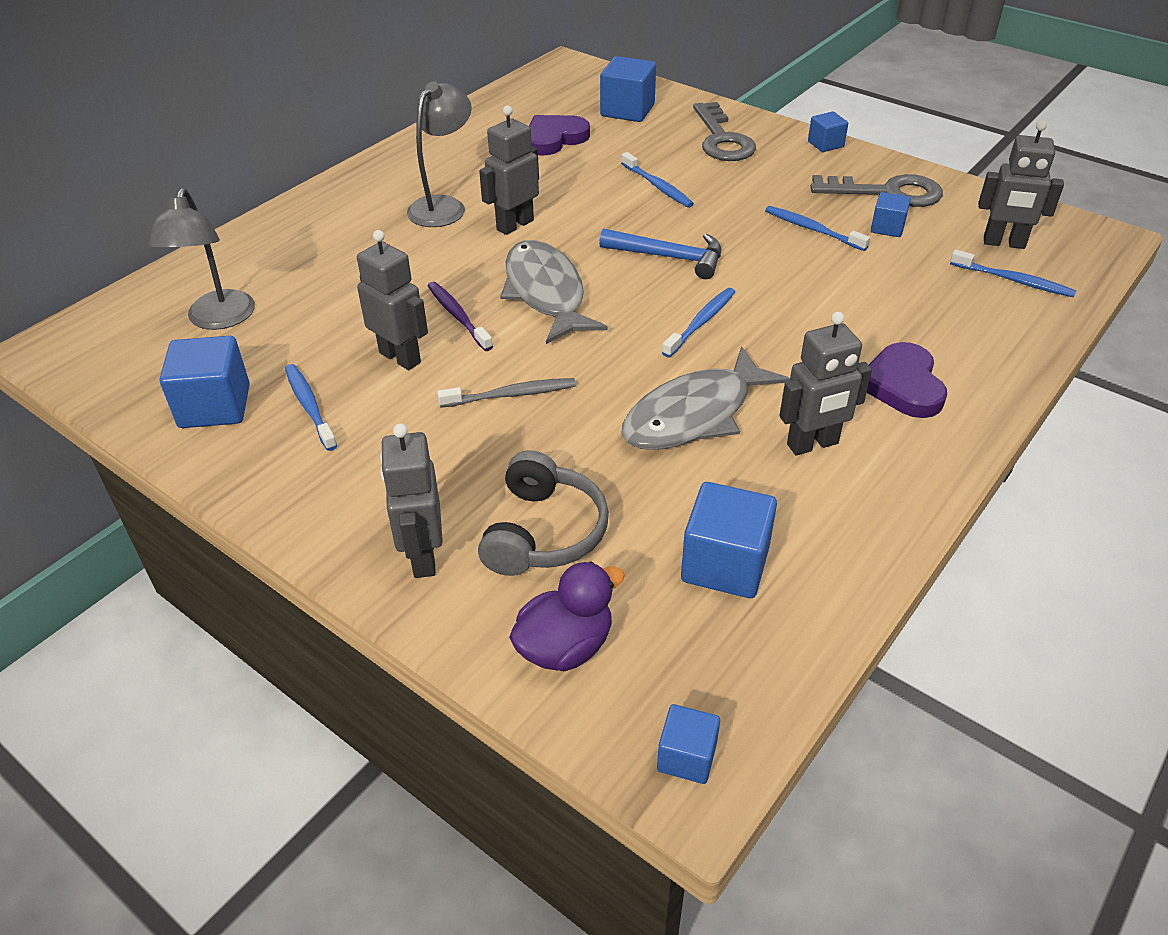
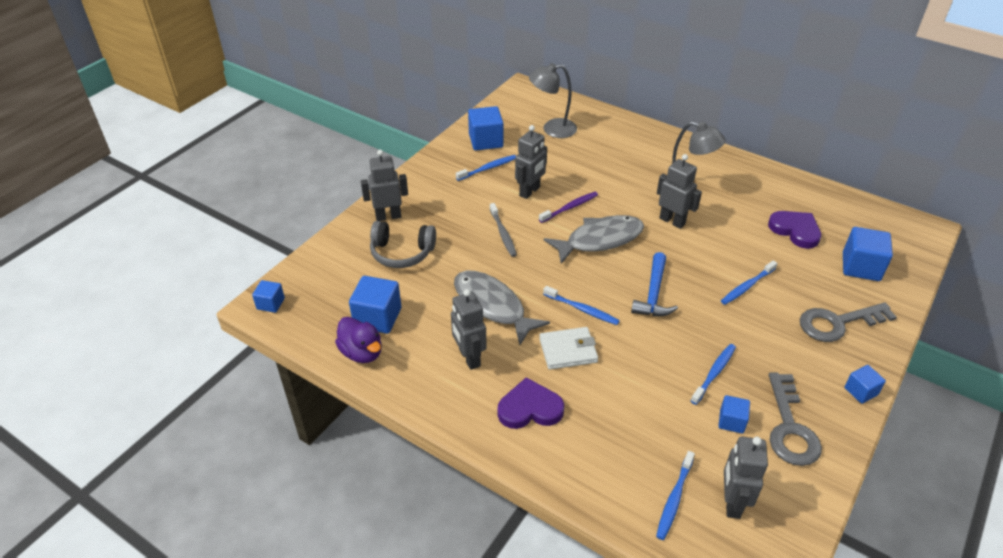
camera: 85 degrees right, 0 degrees up
purple duck [509,561,625,671] -> purple duck moved to [335,317,382,363]
none -> white wallet [539,327,598,370]

